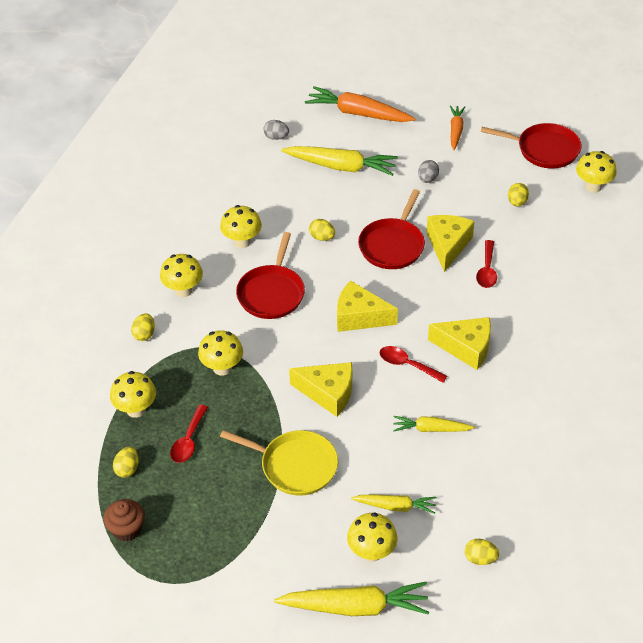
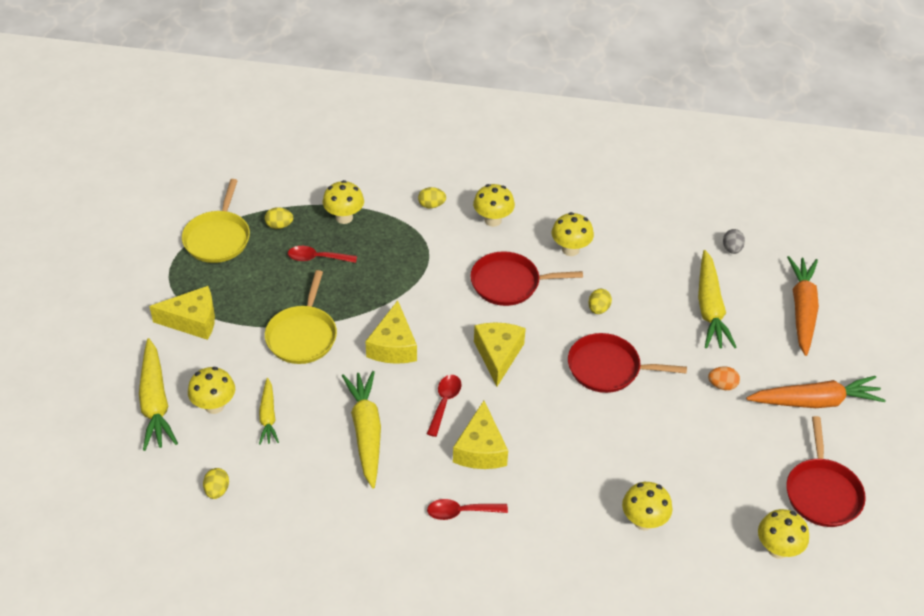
camera: 75 degrees right, 0 degrees up
brown cupcake [104,499,145,542] -> yellow pan [182,179,250,263]
yellow mushroom [198,330,243,376] -> yellow mushroom moved to [622,482,673,530]
yellow carrot [393,416,475,432] -> yellow carrot [342,371,381,488], size x1.71
grey egg [418,160,439,183] -> orange egg [708,367,740,390]
yellow cheese [427,215,475,272] -> yellow cheese moved to [149,286,215,340]
orange carrot [450,105,465,150] -> orange carrot [746,376,885,408], size x1.71
red spoon [476,240,497,288] -> red spoon moved to [427,499,508,520]
yellow egg [508,183,529,206] -> none

